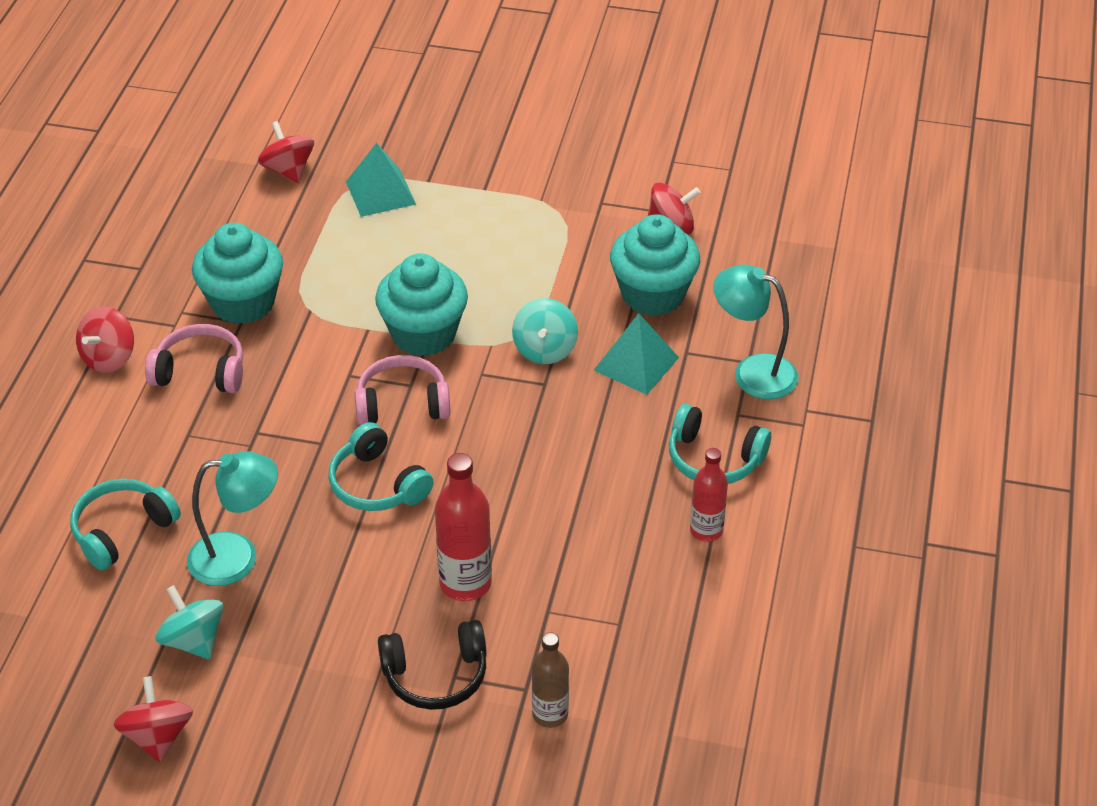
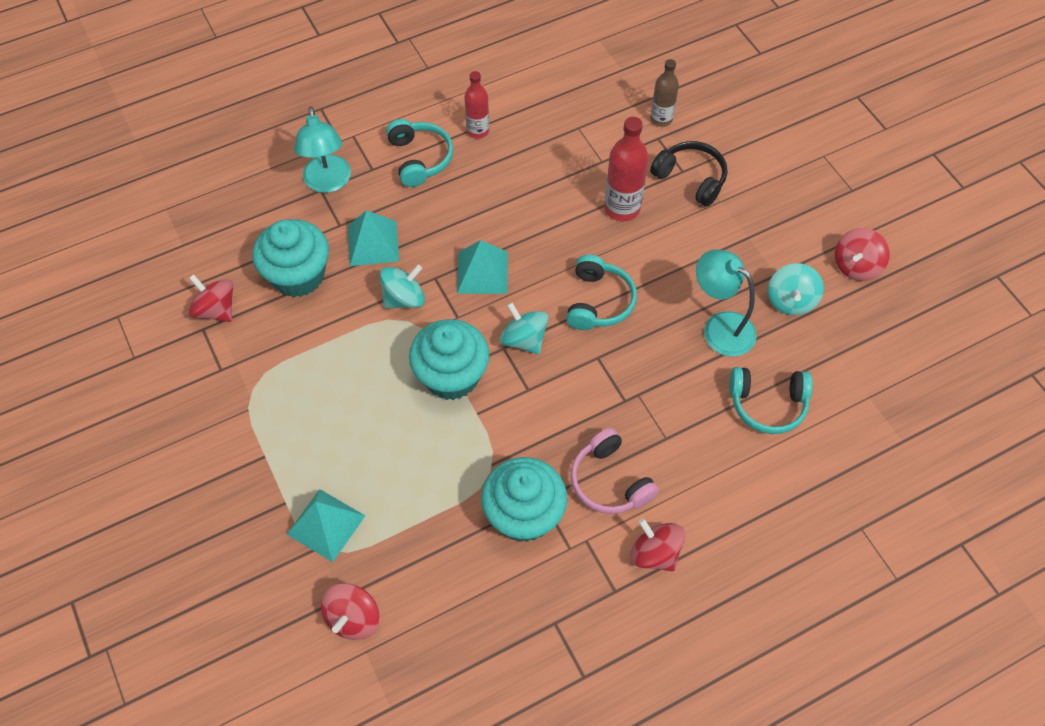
camera: 130 degrees left, 15 degrees up
red spinning top [76,307,134,373] -> red spinning top turned 120 degrees counterclockwise [630,518,685,572]
pink headphones [355,355,451,425] -> turquoise spinning top [500,302,549,354]
none -> turquoise pyramid [457,240,508,294]

